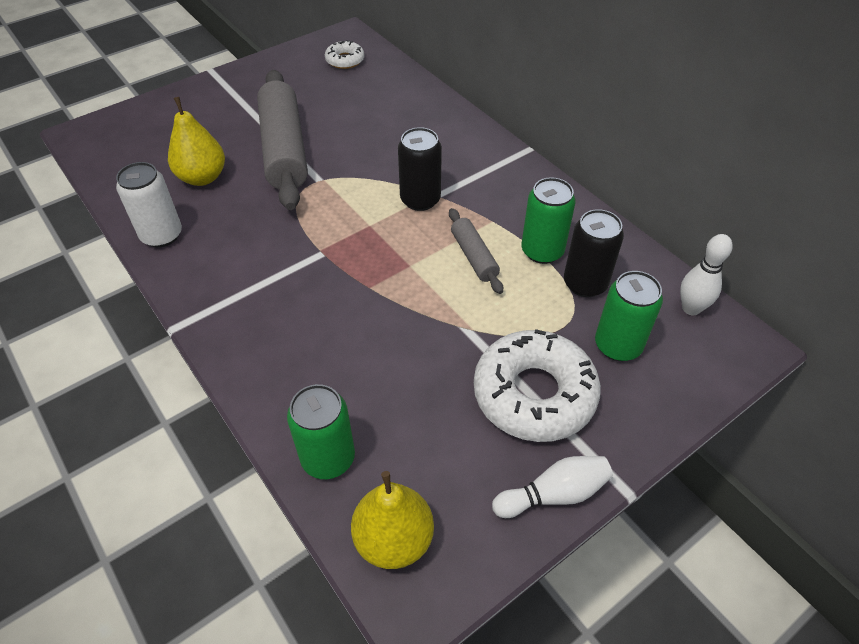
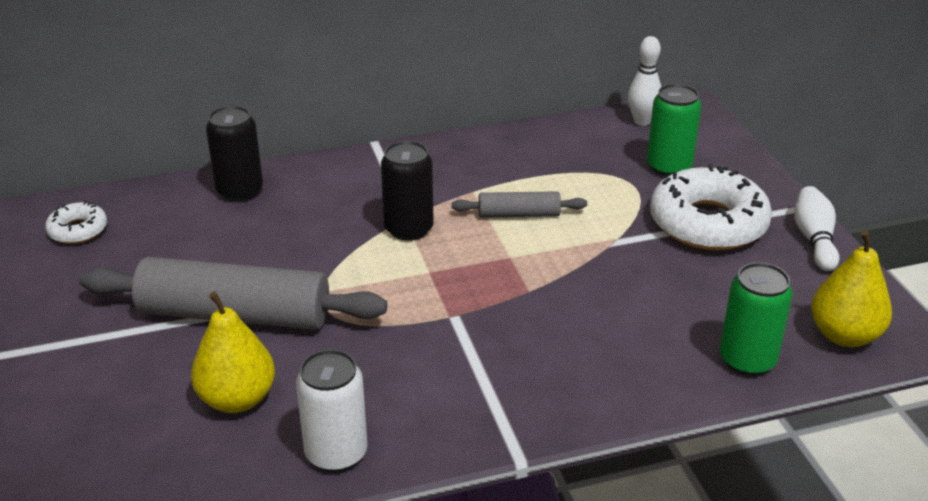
camera: 70 degrees left, 15 degrees down
green can [522,177,576,264] -> none
black can [564,209,624,297] -> black can moved to [206,106,263,201]

